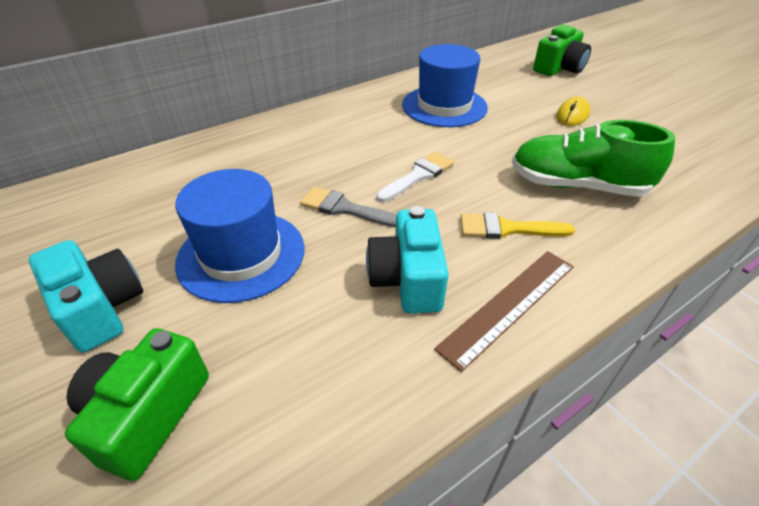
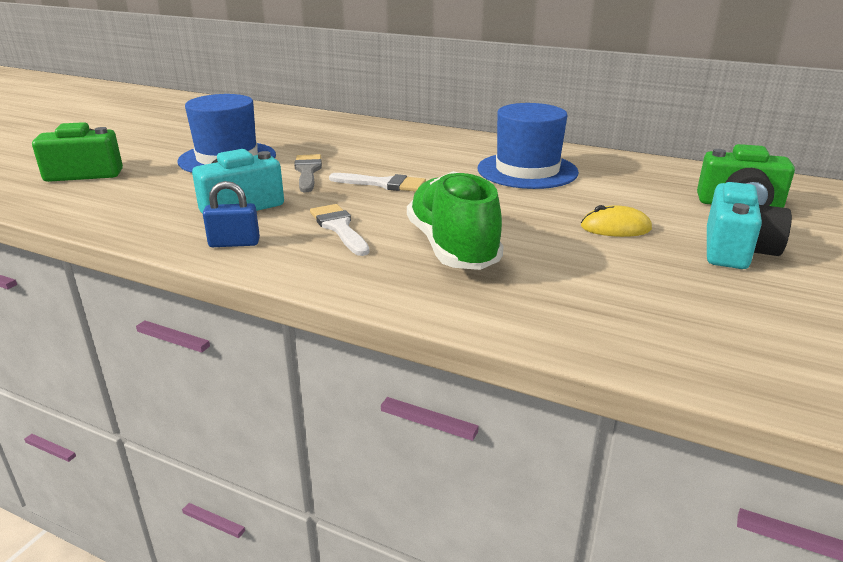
camera: 60 degrees right, 15 degrees down
turquoise camera [29,240,143,352] -> turquoise camera moved to [707,182,792,269]
brown ruler [434,251,574,372] -> blue padlock [203,181,260,247]
yellow brush [461,213,575,239] -> white brush [310,204,370,256]

